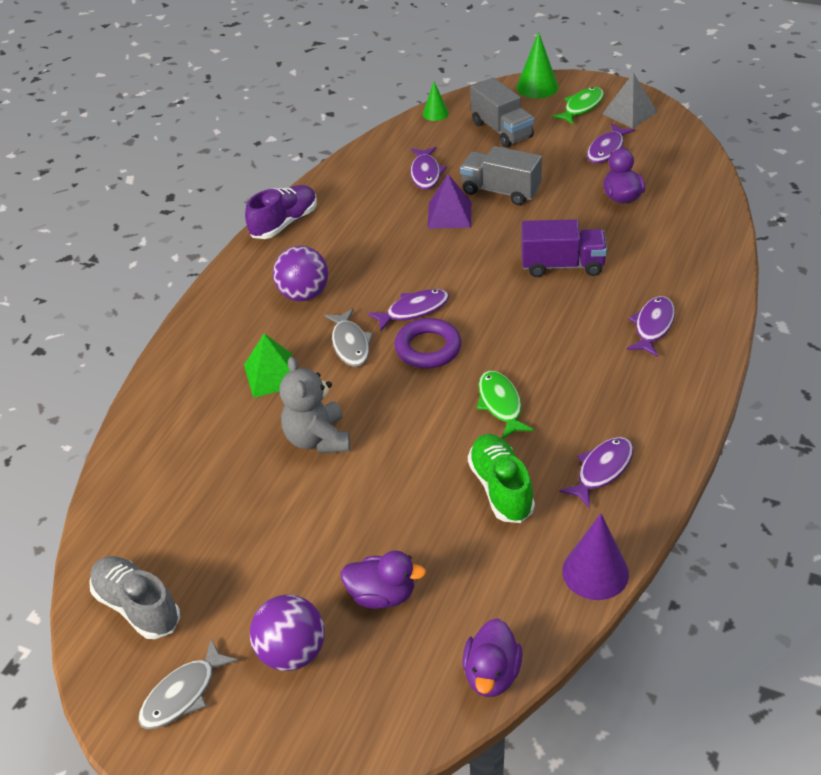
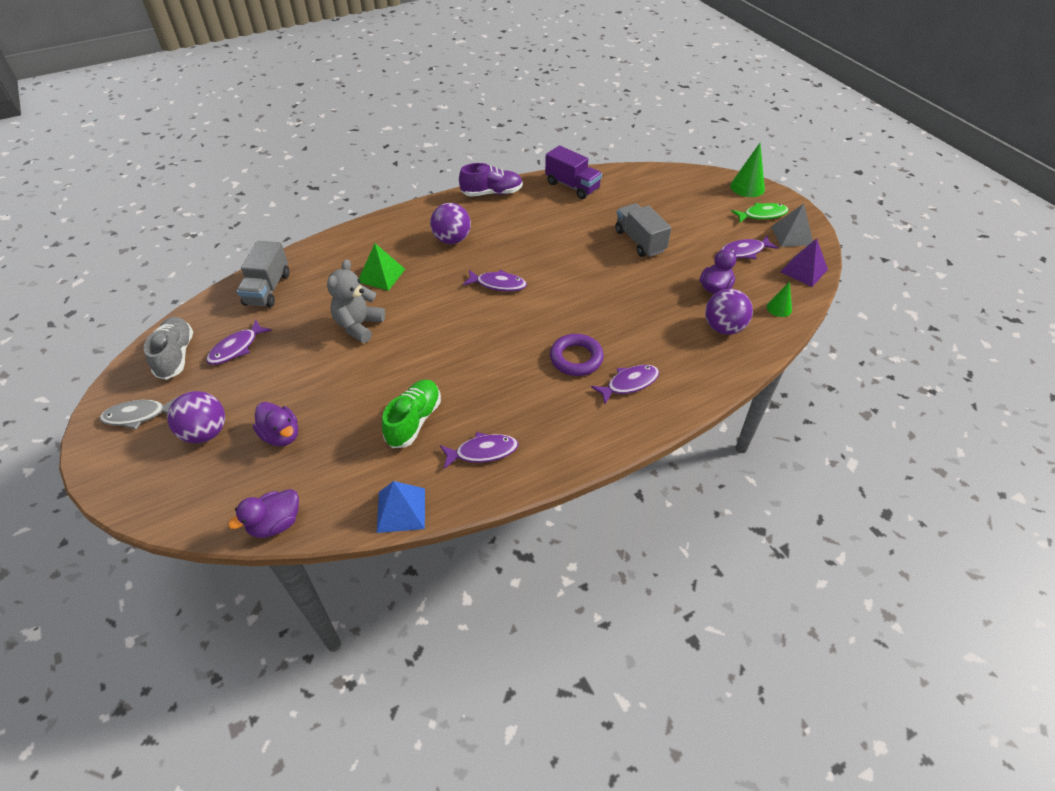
camera: 35 degrees right, 5 degrees up
grey fish [324,308,373,367] -> none
purple ring [394,318,461,368] -> purple ring moved to [550,334,604,376]
purple fish [410,147,446,190] -> purple fish moved to [206,320,272,365]
green cone [423,81,449,121] -> green cone moved to [767,281,792,317]
purple pyramid [428,174,471,229] -> purple pyramid moved to [780,238,828,287]
grey truck [470,77,534,147] -> grey truck moved to [237,241,289,307]
green fish [477,371,534,439] -> none
purple truck [521,219,607,277] -> purple truck moved to [545,145,602,199]
purple cone [562,514,629,600] -> blue pyramid [377,481,425,533]
none -> purple ball [705,289,753,335]

